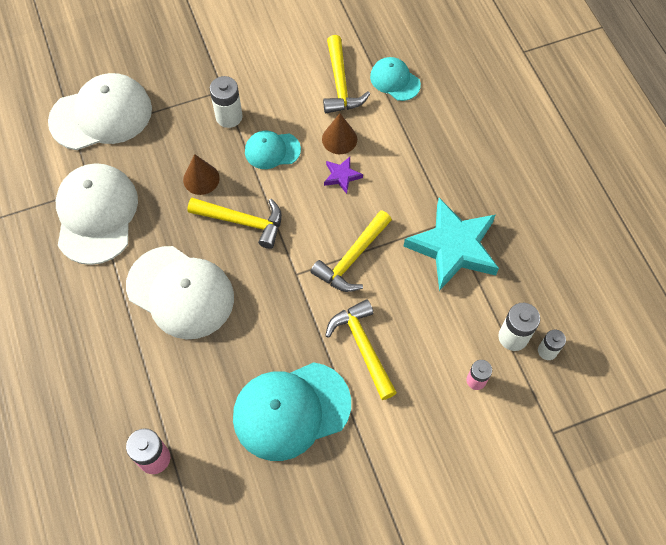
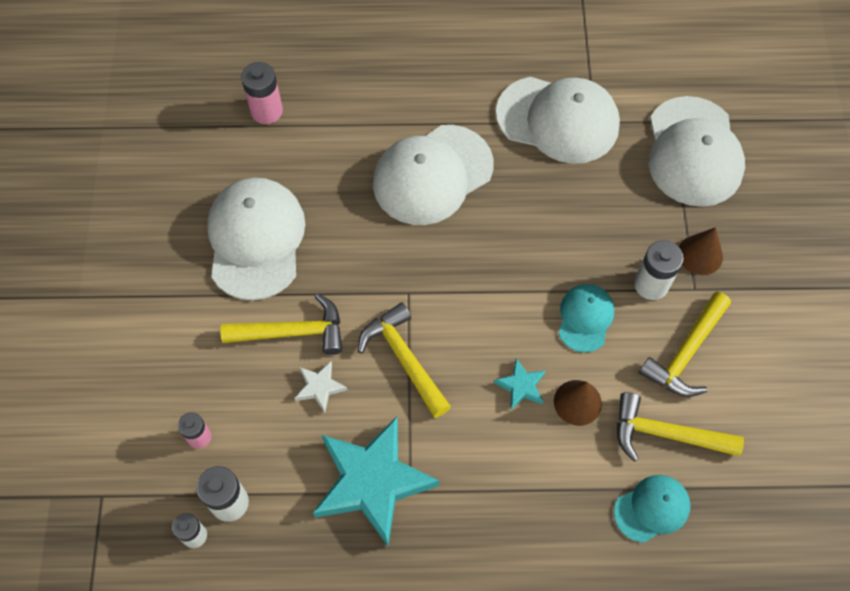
camera: 110 degrees right, 0 degrees up
brown cone [183,154,220,195] -> brown cone moved to [679,227,723,275]
yellow hammer [187,198,282,249] -> yellow hammer moved to [639,292,731,397]
turquoise cap [233,362,351,461] -> white cap [207,177,305,300]
purple star [324,157,363,194] -> turquoise star [494,358,546,409]
none -> white star [295,361,347,413]

